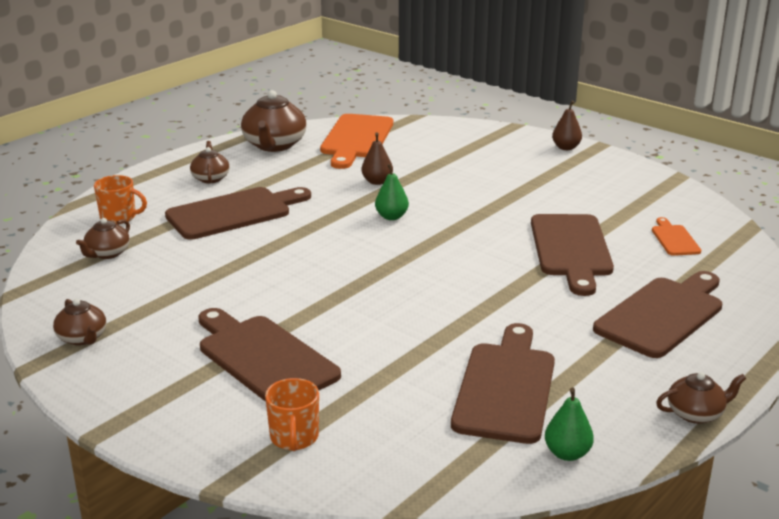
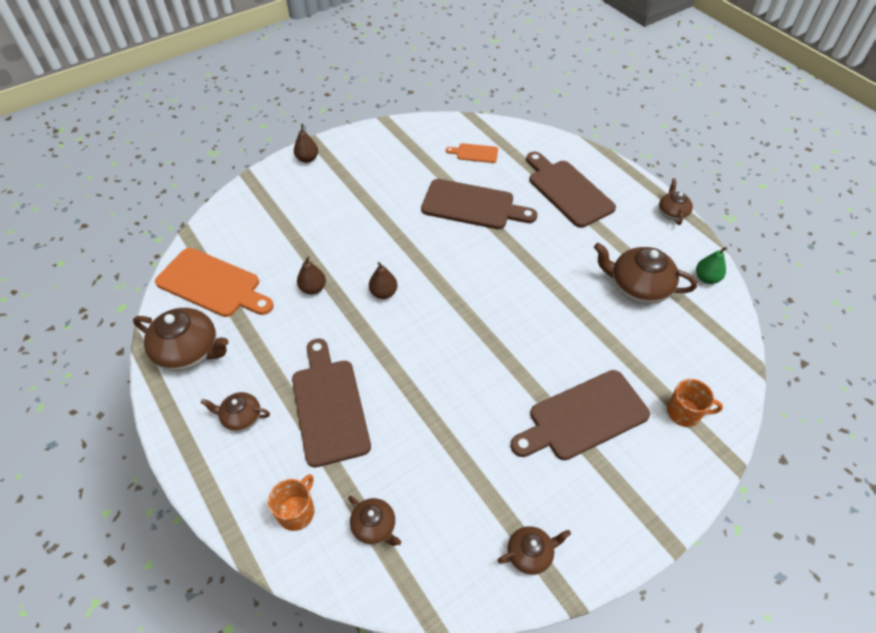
camera: 75 degrees left, 25 degrees up
green pear [375,164,409,220] -> brown pear [369,262,398,299]
brown cutting board [451,323,555,444] -> brown teapot [594,243,697,304]

